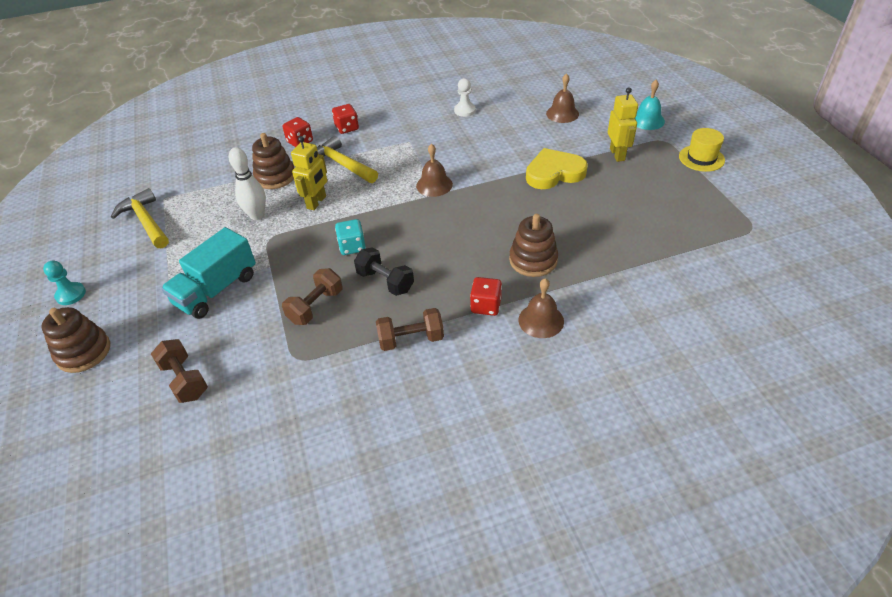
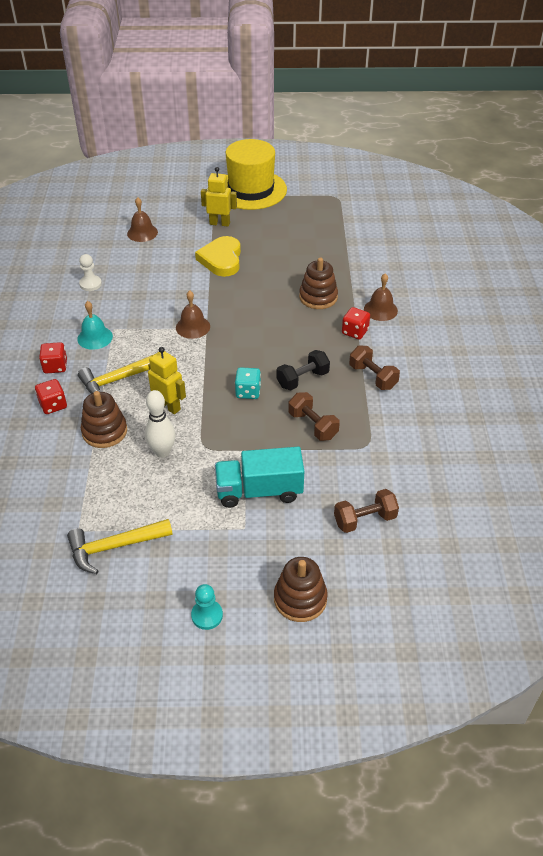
camera: 75 degrees left, 0 degrees up
turquoise truck [161,227,256,319] -> turquoise truck turned 120 degrees clockwise [215,447,304,508]
brown dumbbell [376,308,444,351] -> brown dumbbell turned 45 degrees counterclockwise [349,346,400,390]
turquoise bell [635,80,665,130] -> turquoise bell moved to [77,301,113,350]
yellow hat [679,128,725,172] -> yellow hat [226,139,287,210], size x2.04

